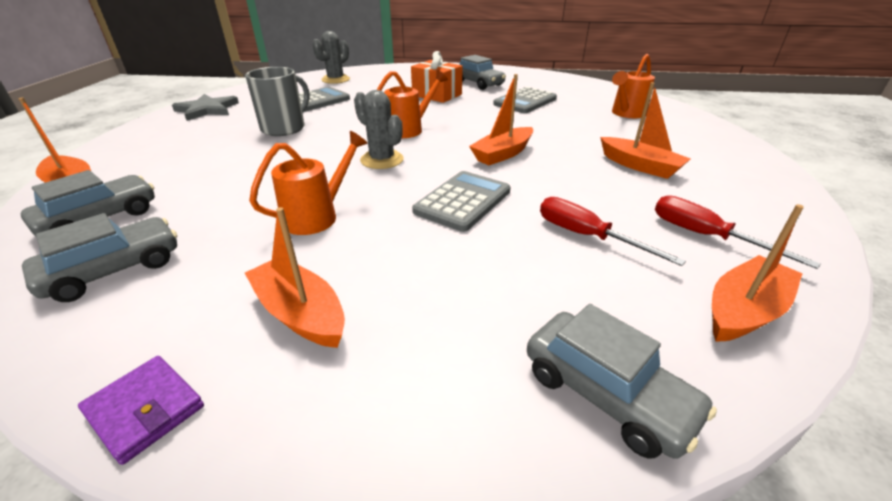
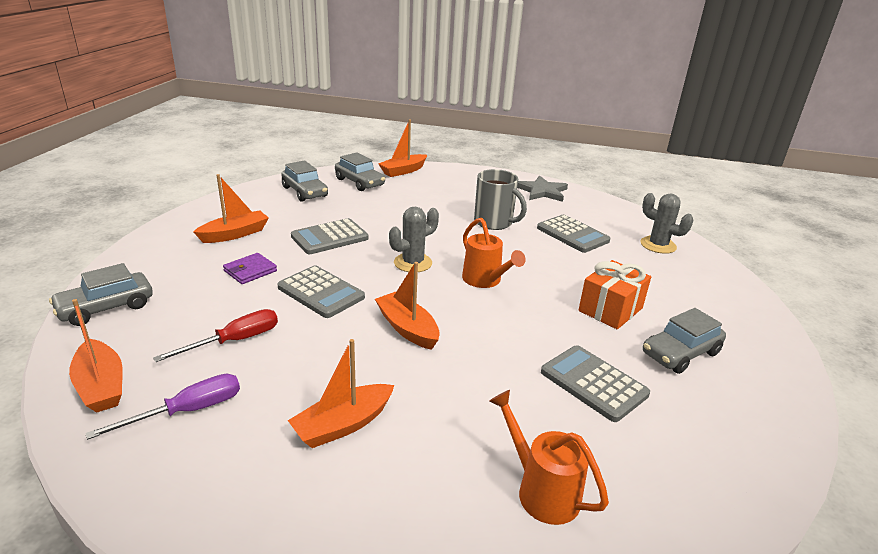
camera: 95 degrees right, 5 degrees down
purple wallet [78,356,204,465] -> purple wallet moved to [223,253,277,284]
orange watering can [249,131,368,235] -> grey calculator [291,218,369,254]
red screwdriver [655,195,821,269] -> purple screwdriver [85,374,240,440]

